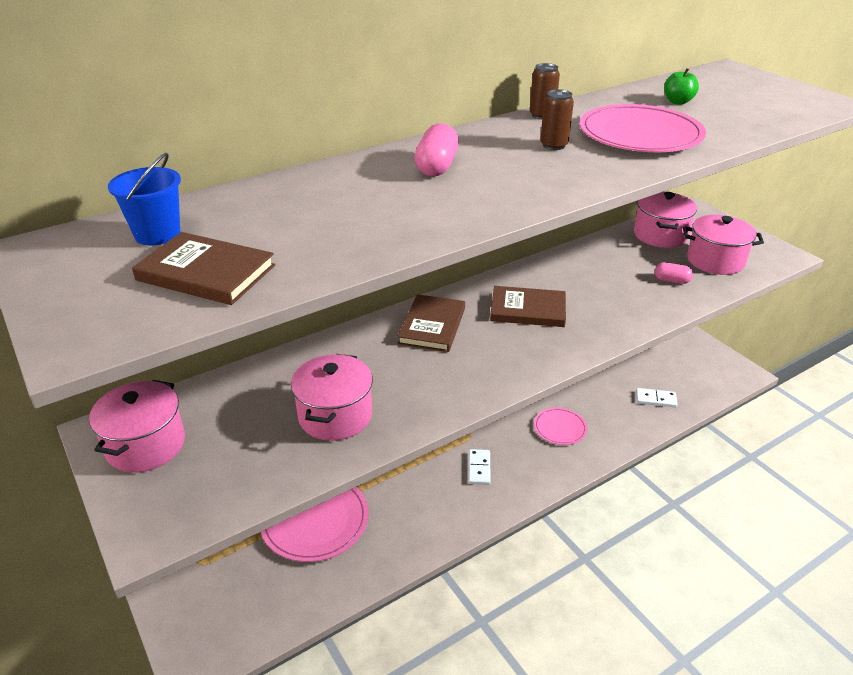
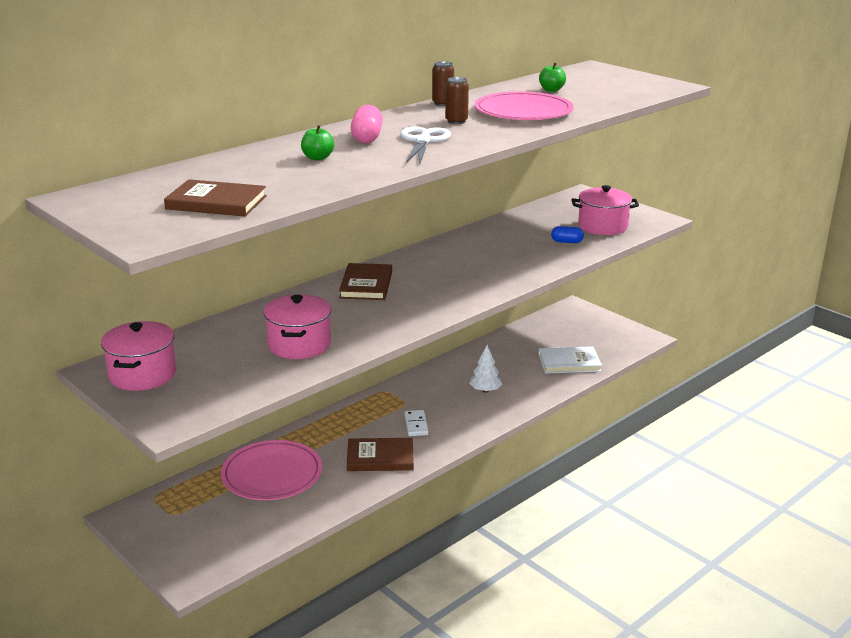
camera: 10 degrees left, 10 degrees down
blue bucket [108,153,181,246] -> none
brown book [490,286,566,327] -> brown book moved to [347,438,414,471]
pink plate [534,408,587,445] -> white tree [469,345,502,393]
pink pot [634,192,697,248] -> none
white domino [636,388,678,407] -> white book [538,346,602,374]
pink capsule [655,262,693,284] -> blue capsule [551,226,584,243]
none -> green apple [301,125,334,160]
none -> white scissors [400,126,451,163]

